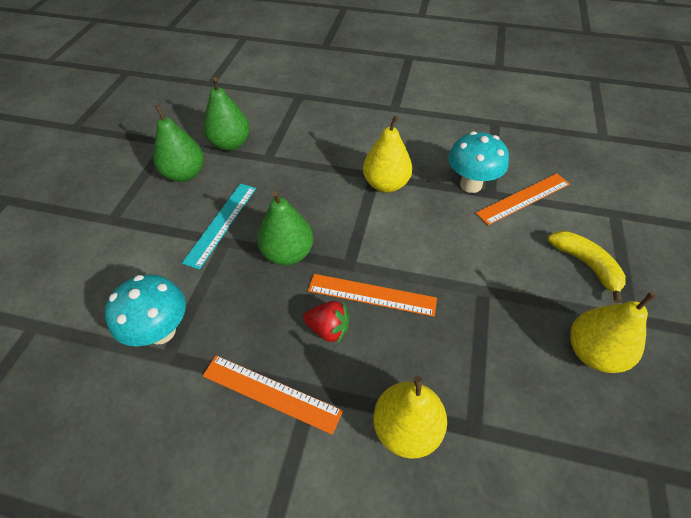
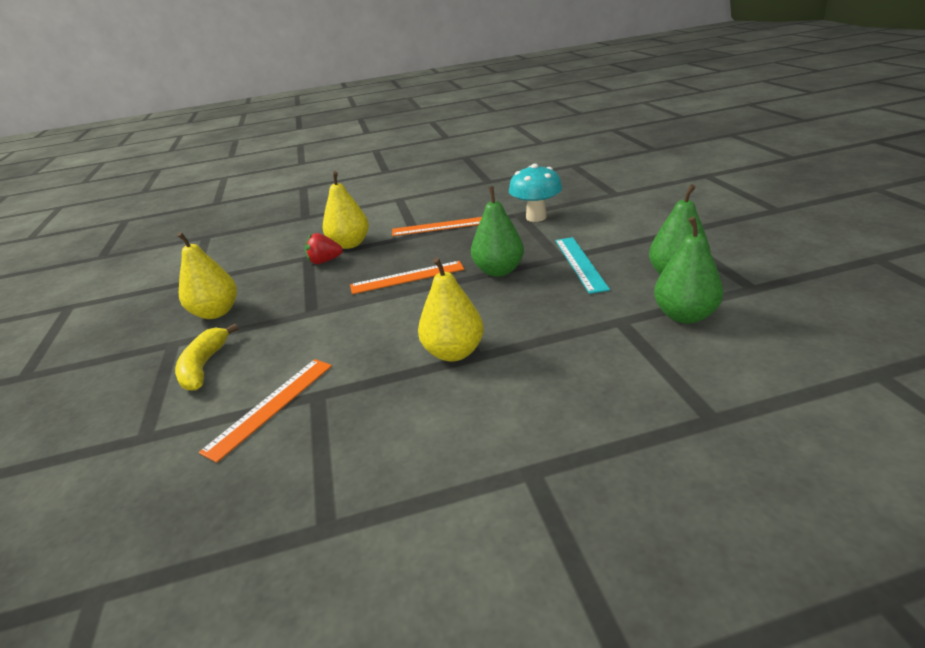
camera: 155 degrees right, 20 degrees down
red strawberry [303,301,350,344] -> red strawberry moved to [305,233,343,264]
turquoise mushroom [448,131,509,193] -> none
yellow banana [548,231,626,303] -> yellow banana turned 60 degrees clockwise [175,324,238,391]

